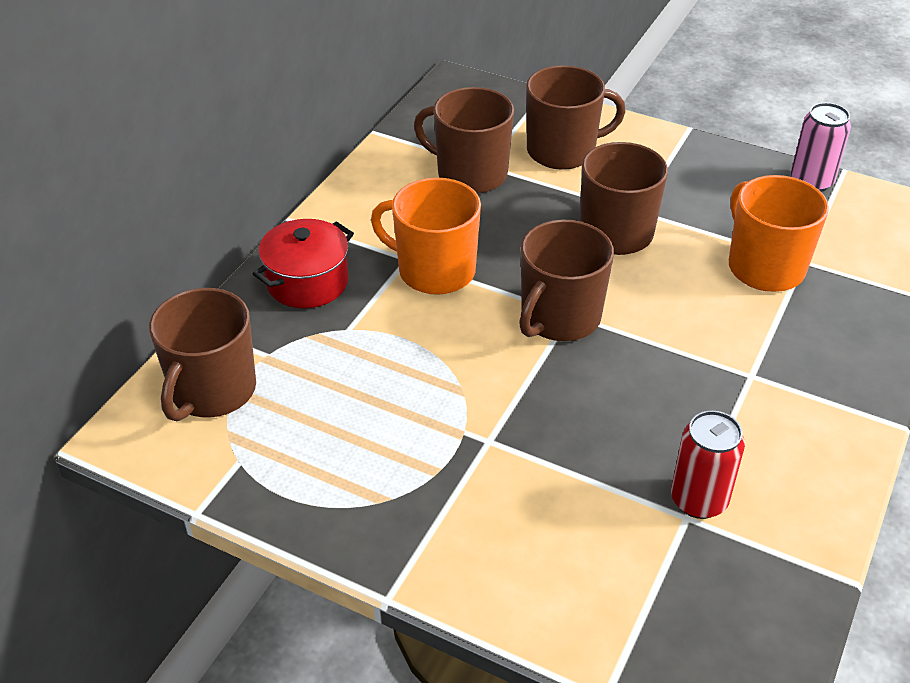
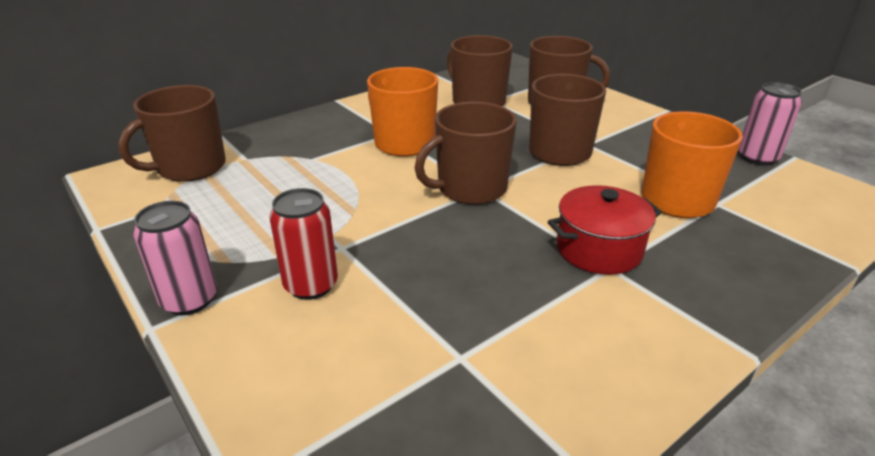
camera: 25 degrees right, 10 degrees down
red pot [253,219,354,308] -> red pot moved to [548,185,662,275]
red can [671,411,745,519] -> red can moved to [269,188,338,300]
none -> pink can [133,201,217,315]

